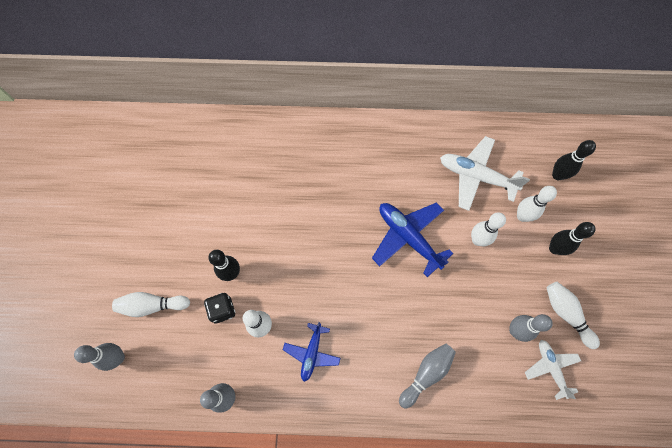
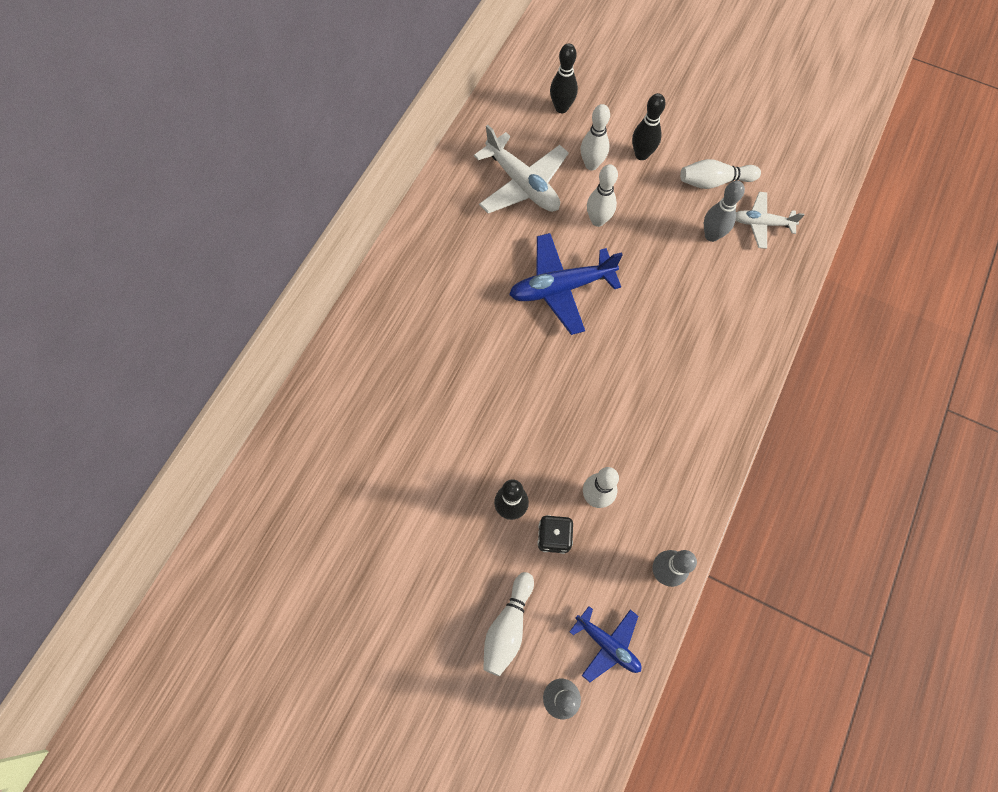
camera: 65 degrees left, 0 degrees up
blue plane [283,322,341,382] -> blue plane moved to [569,606,642,682]
grey bowling pin [399,344,456,408] -> none
white plane [440,136,530,211] -> white plane turned 90 degrees counterclockwise [474,125,569,213]

